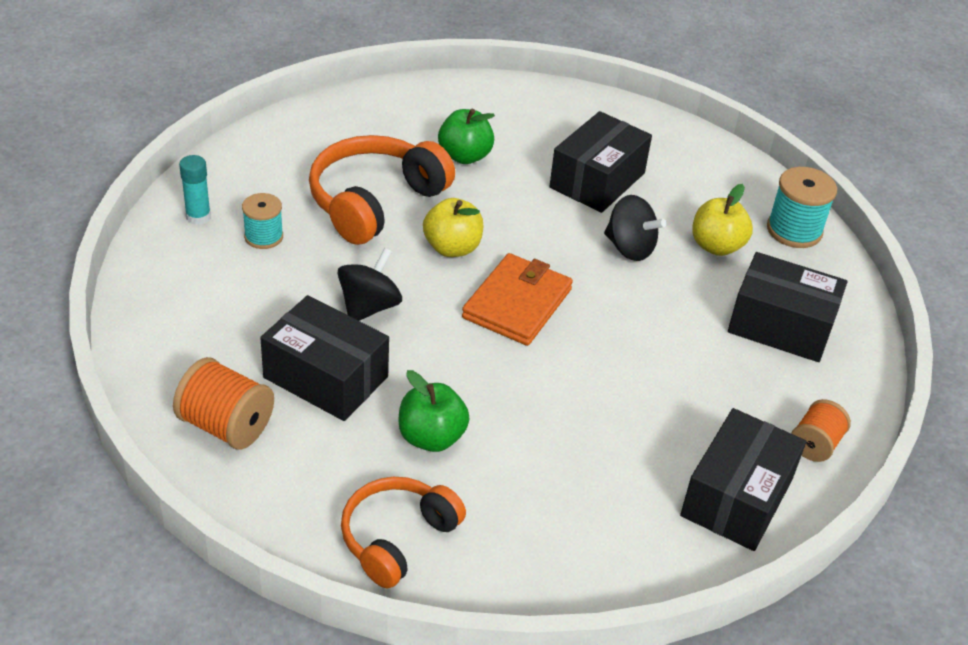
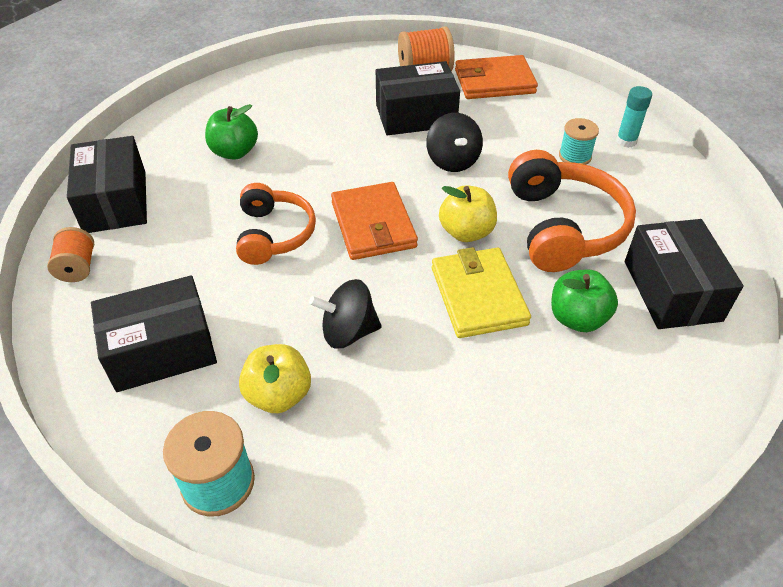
camera: 140 degrees right, 5 degrees up
orange headphones [341,477,466,589] -> orange headphones moved to [236,183,316,265]
green apple [399,370,470,452] -> green apple moved to [205,104,258,159]
black box [549,111,652,213] -> black box moved to [625,219,744,329]
none -> yellow wallet [432,247,531,338]
none -> orange wallet [455,55,538,99]

